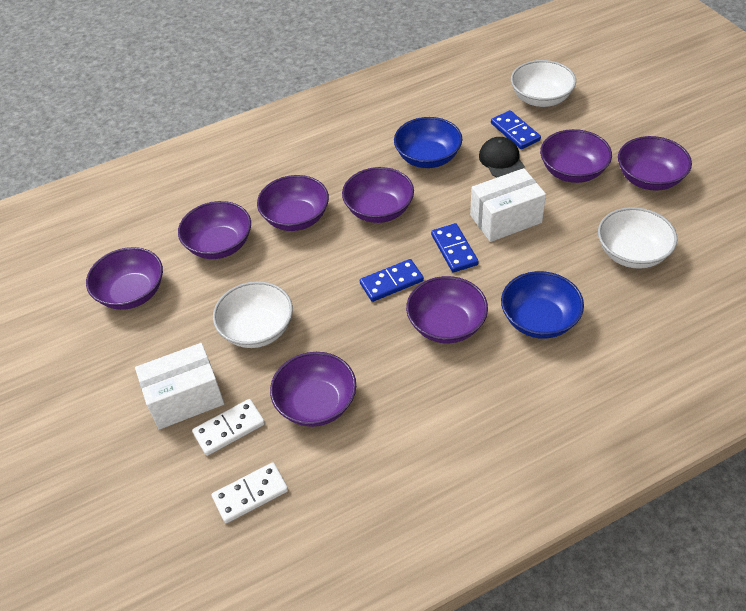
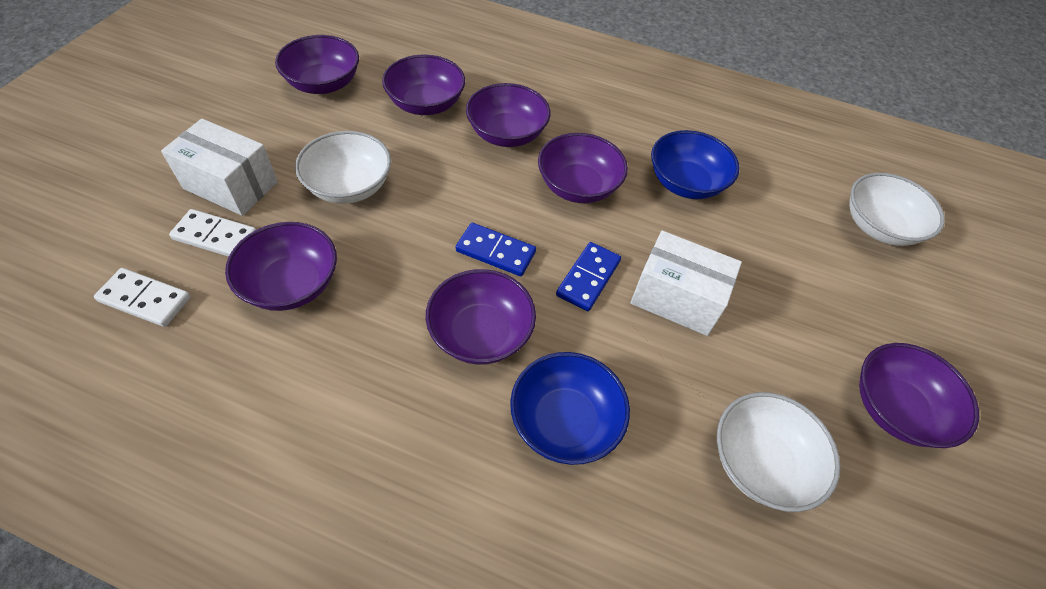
camera: 40 degrees right, 5 degrees up
black cap [479,137,525,177] -> none
blue domino [491,110,541,149] -> none
purple bowl [540,129,612,183] -> none

